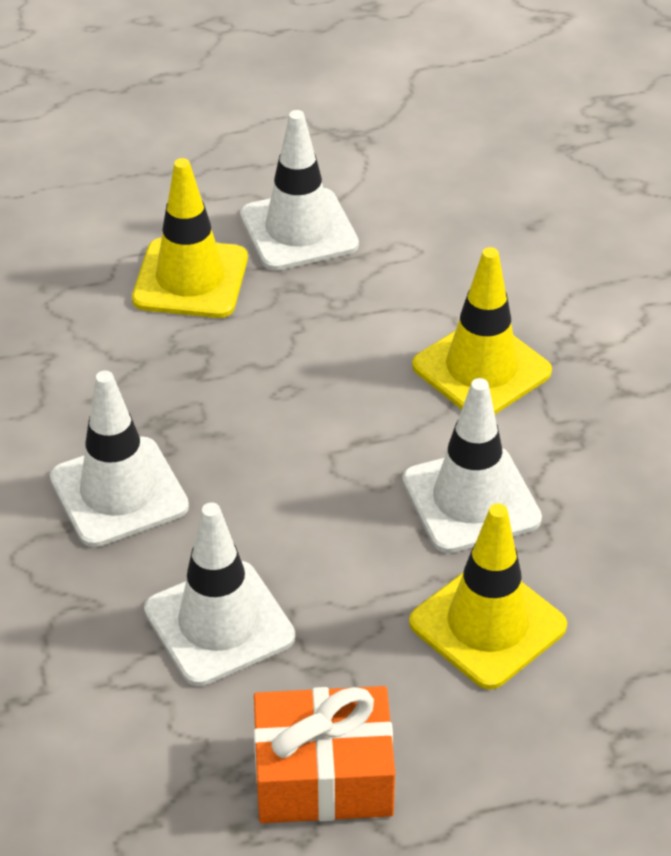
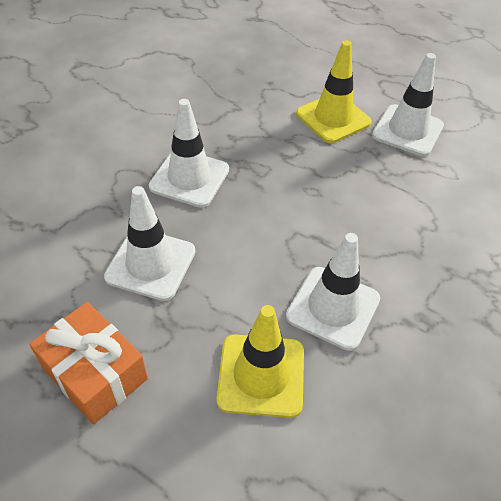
camera: 45 degrees right, 5 degrees up
yellow traffic cone [412,247,552,414] -> none

